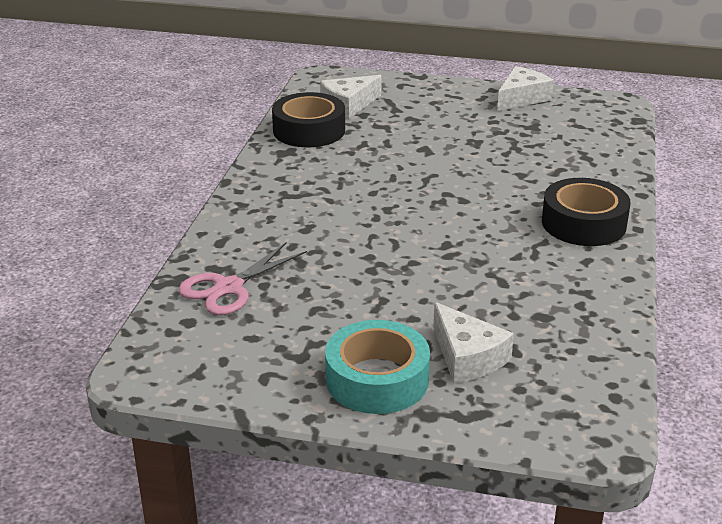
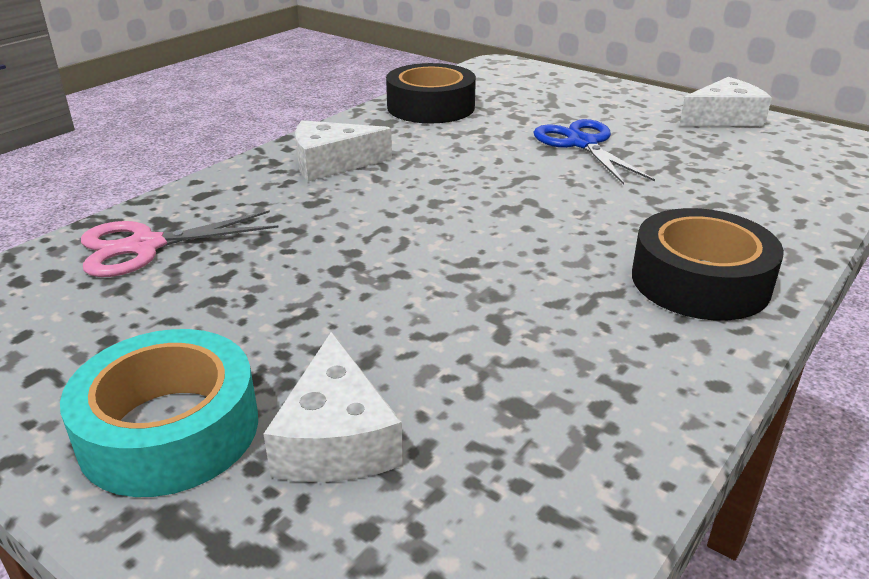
camera: 25 degrees right, 0 degrees up
white cheese [320,75,382,119] -> white cheese moved to [295,120,392,182]
none -> blue scissors [533,119,655,184]

